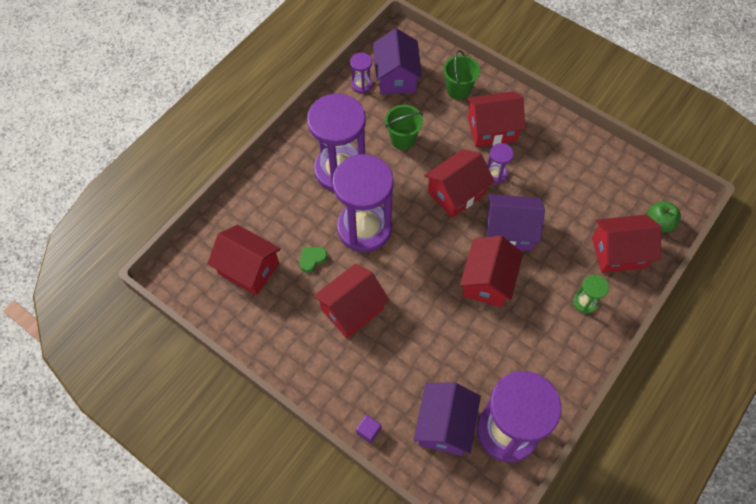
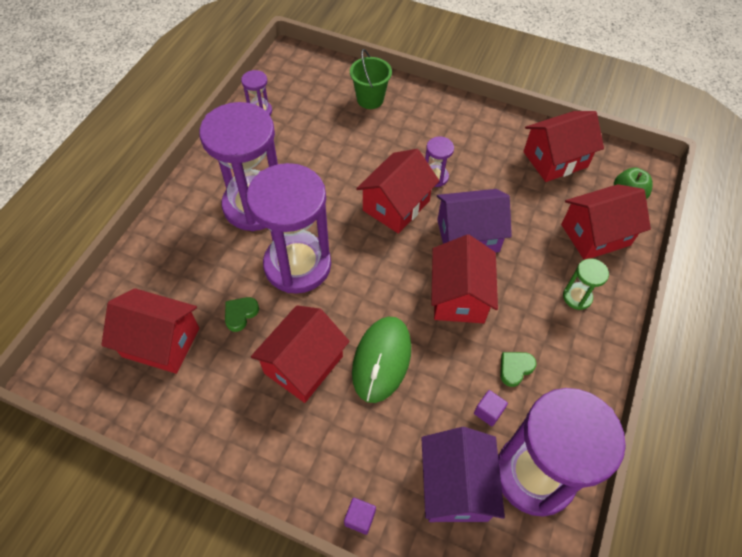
camera: 15 degrees left, 5 degrees down
purple house [373,28,422,94] -> none
green bucket [385,105,423,150] -> none
red house [467,91,526,147] -> red house moved to [523,111,604,182]
none -> green mouse [352,316,411,403]
none -> purple cube [474,390,508,426]
none -> green heart [500,352,536,387]

